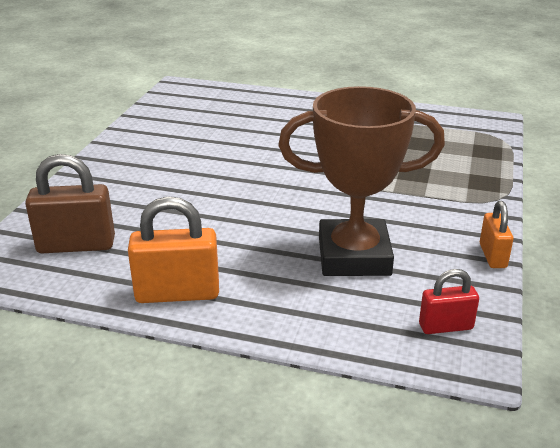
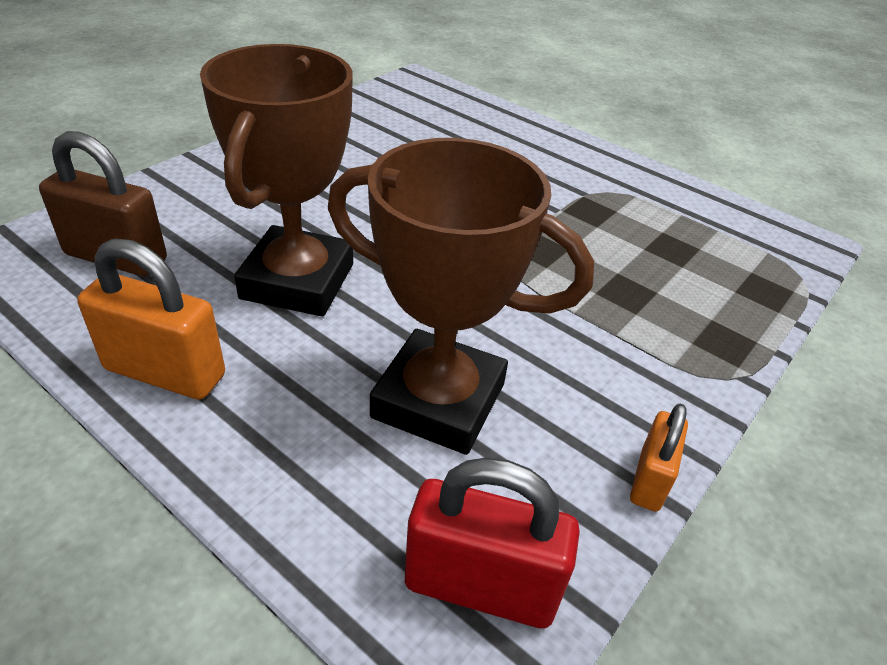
camera: 20 degrees right, 10 degrees up
red padlock [419,269,479,334] -> red padlock [405,457,580,628], size x1.68
none -> brown trophy [200,44,353,316]

